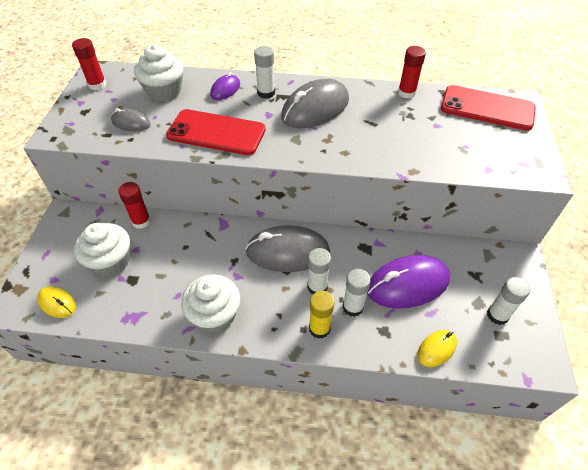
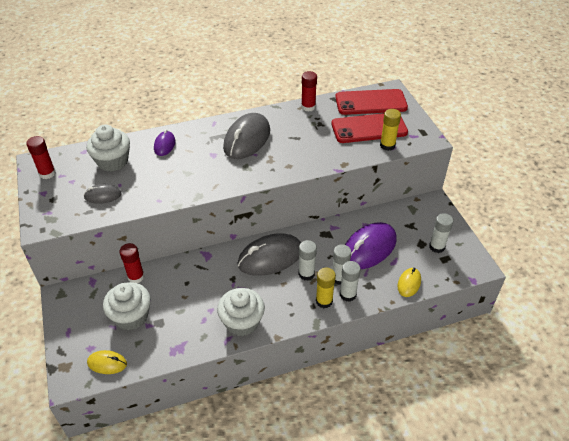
camera: 25 degrees left, 5 degrees down
red phone [166,109,266,155] -> red phone moved to [331,113,408,143]
white glue stick [254,46,275,99] -> white glue stick moved to [340,261,361,302]
none -> yellow glue stick [380,109,401,151]

